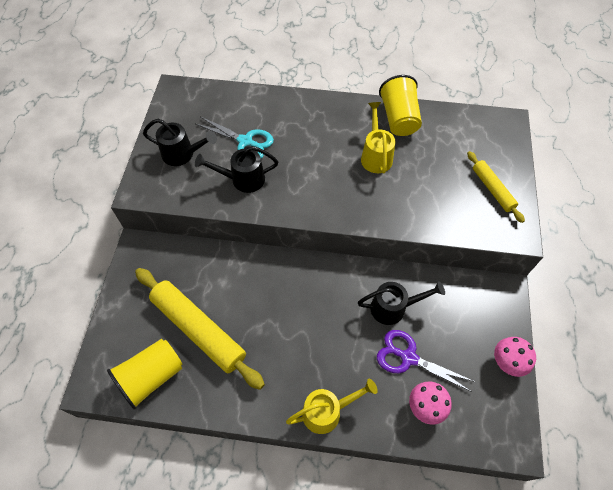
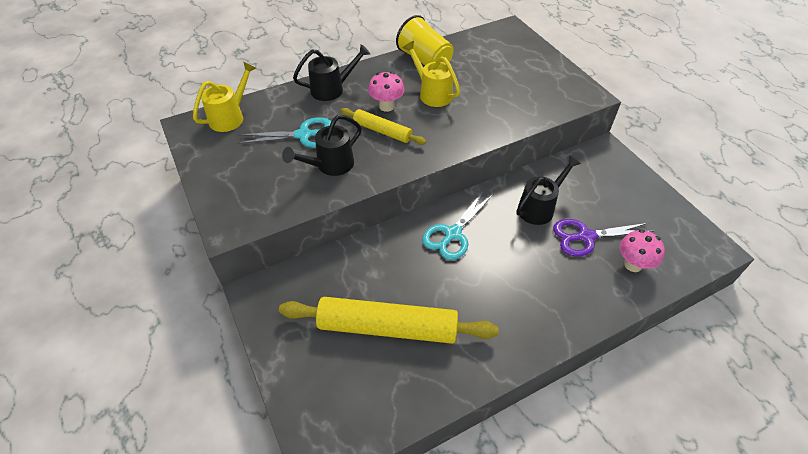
camera: 35 degrees left, 10 degrees down
yellow cup [107,339,183,410] -> none
black watering can [143,119,217,166] -> black watering can moved to [293,44,370,101]
yellow watering can [286,379,378,434] -> yellow watering can moved to [193,62,256,132]
yellow rolling pin [467,151,525,223] -> yellow rolling pin moved to [341,108,426,145]
pink mushroom [494,337,536,377] -> pink mushroom moved to [368,72,405,112]
none -> turquoise scissors [422,190,493,260]

